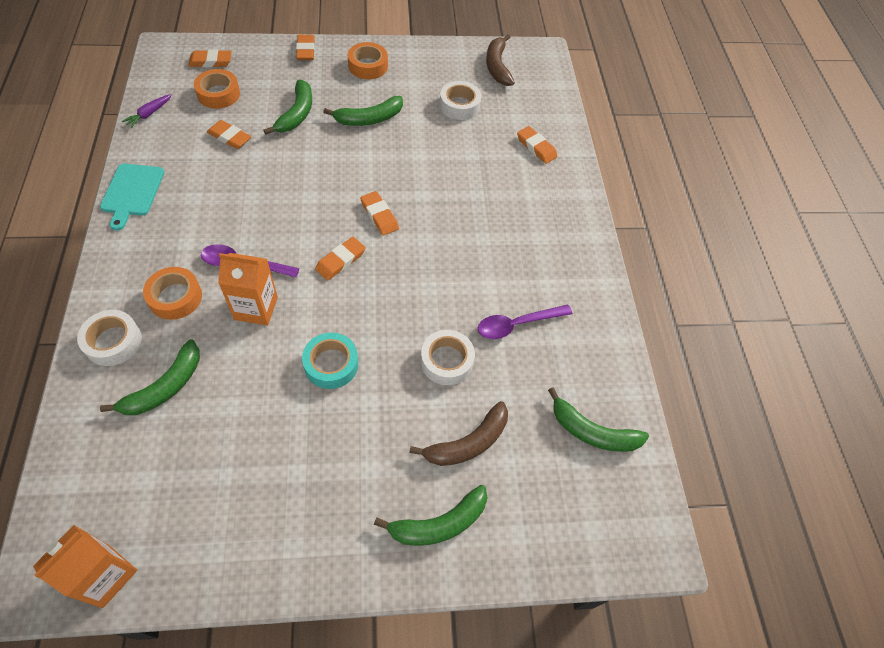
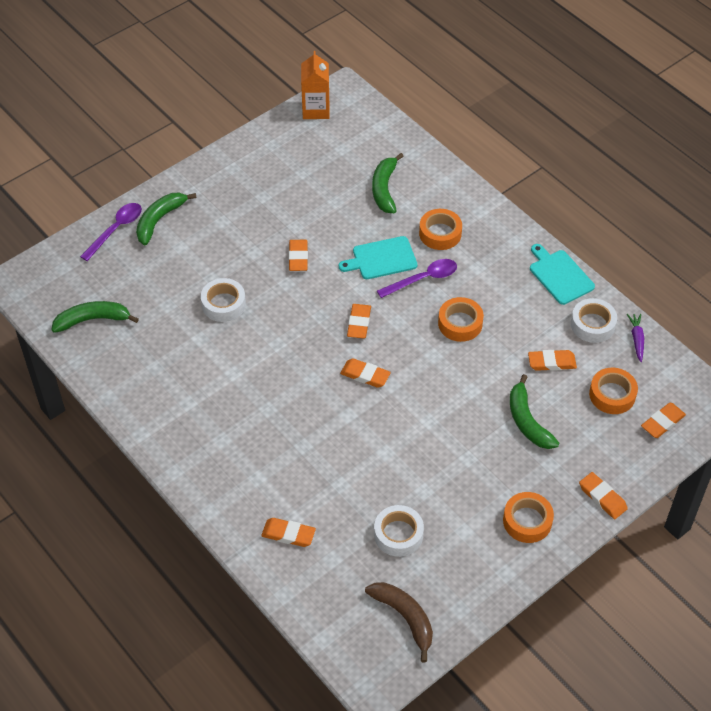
camera: 150 degrees right, 5 degrees down
white tape [77,310,142,366] -> white tape moved to [571,298,617,343]
orange carton [218,253,278,326] -> turquoise cutting board [339,236,418,279]
turquoise tape [302,333,358,389] -> orange eraser [289,240,308,271]
green banana [323,96,403,126] -> none
brown banana [409,401,508,466] -> none
purple spoon [478,304,572,339] -> purple spoon moved to [80,203,142,261]
none -> orange tape [438,297,484,342]

